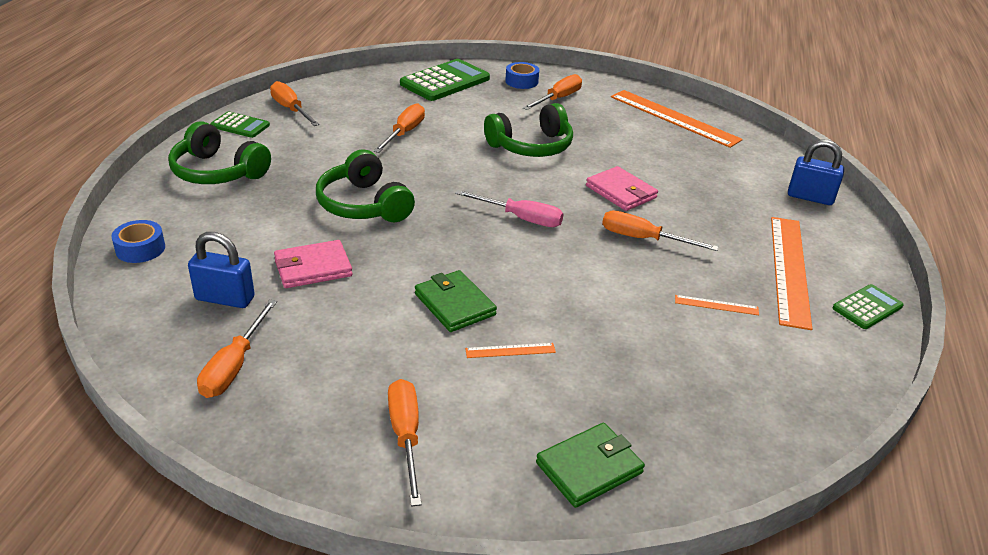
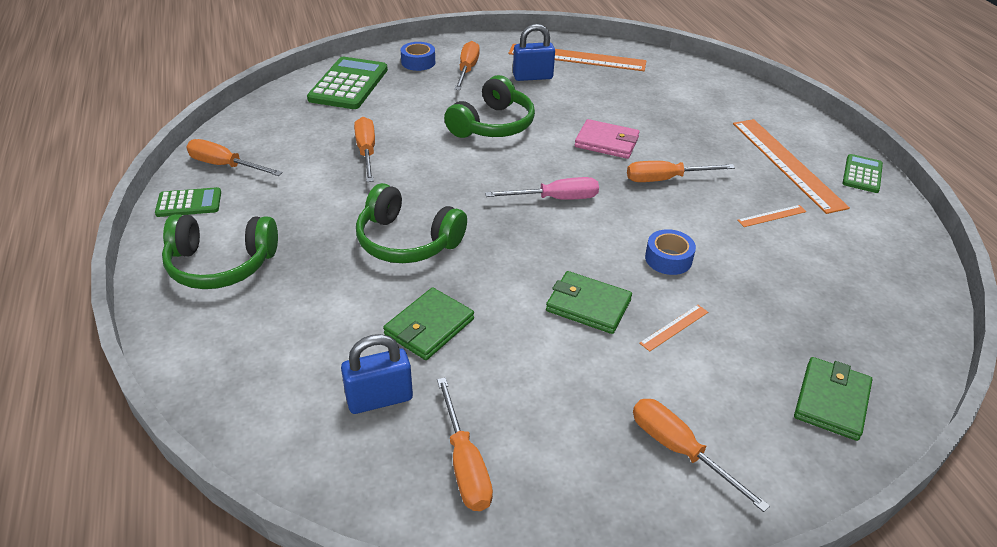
camera: 30 degrees left, 5 degrees up
blue tape [111,220,165,263] -> blue tape moved to [645,229,696,275]
pink wallet [274,240,353,288] -> green wallet [383,287,474,360]
blue padlock [788,140,844,205] -> blue padlock moved to [513,24,555,81]

